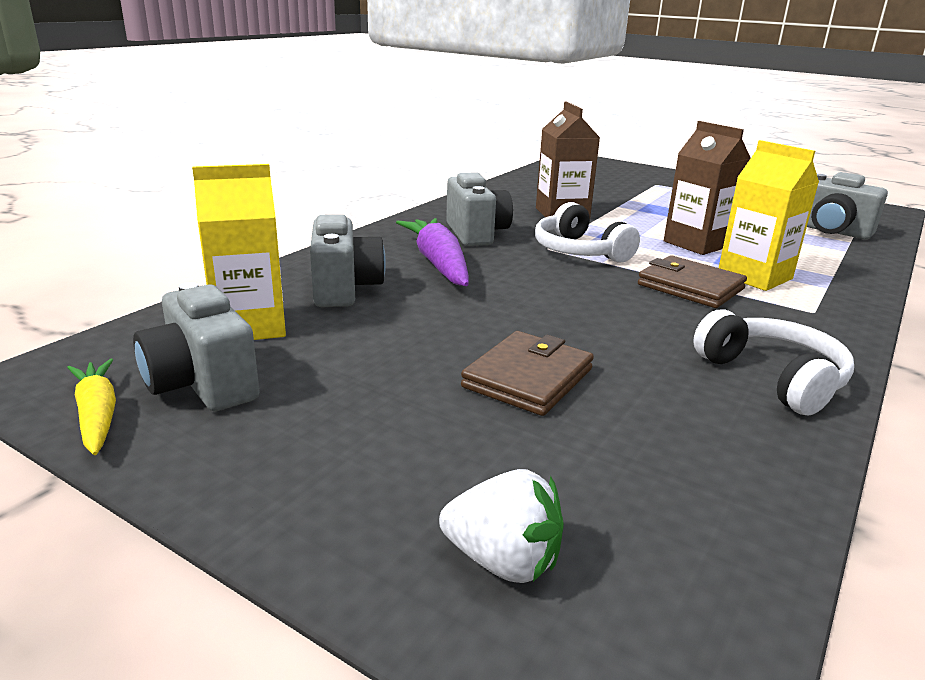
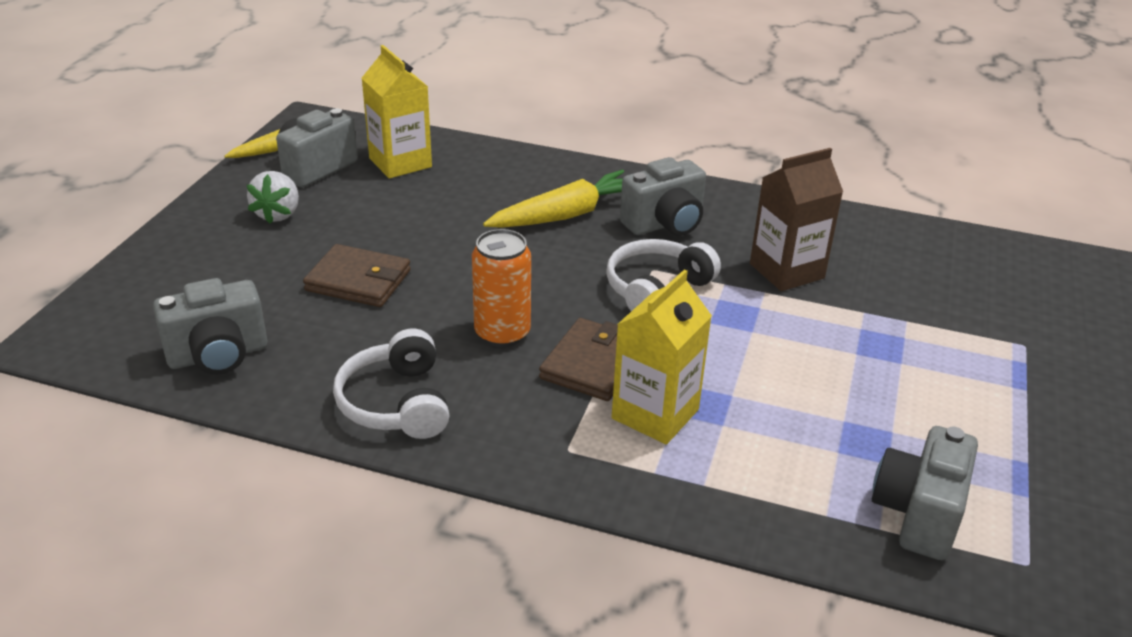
camera: 75 degrees right, 10 degrees up
grey camera [310,214,386,307] -> grey camera moved to [153,278,267,375]
purple carrot [396,218,469,286] -> yellow carrot [483,170,624,228]
white strawberry [439,469,564,583] -> white strawberry moved to [247,171,299,224]
brown carton [664,121,751,255] -> none
white headphones [693,310,854,415] -> white headphones turned 120 degrees clockwise [333,329,449,439]
none -> orange can [472,229,531,347]

